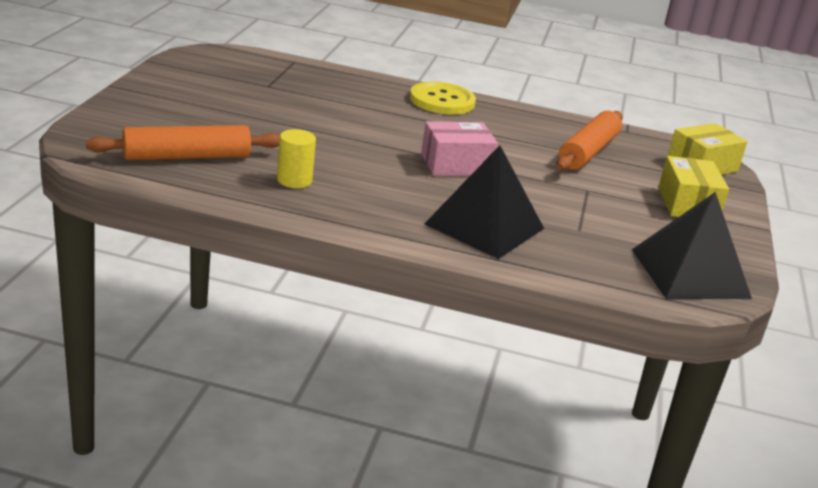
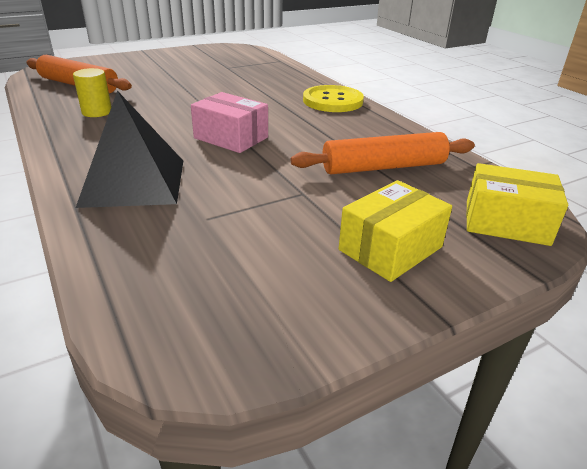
camera: 50 degrees right, 5 degrees up
black pyramid [632,192,752,299] -> none

